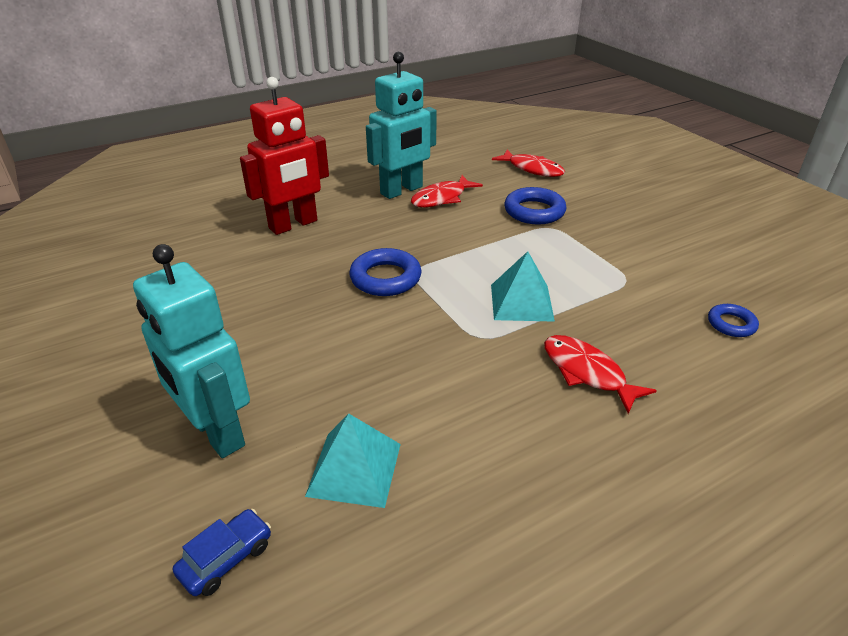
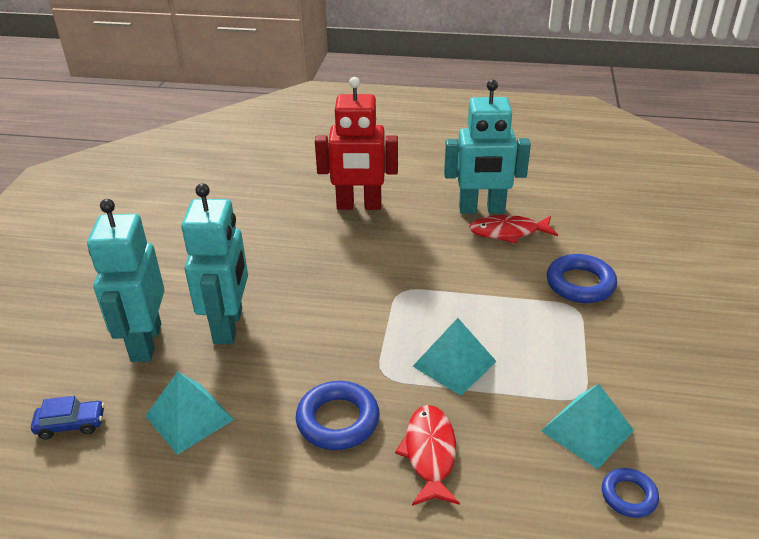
camera: 40 degrees right, 0 degrees up
blue ring [349,248,421,296] -> blue ring moved to [296,381,380,450]
red fish [492,150,565,177] -> none
none -> turquoise robot [181,183,248,344]
none -> turquoise pyramid [541,384,634,469]

